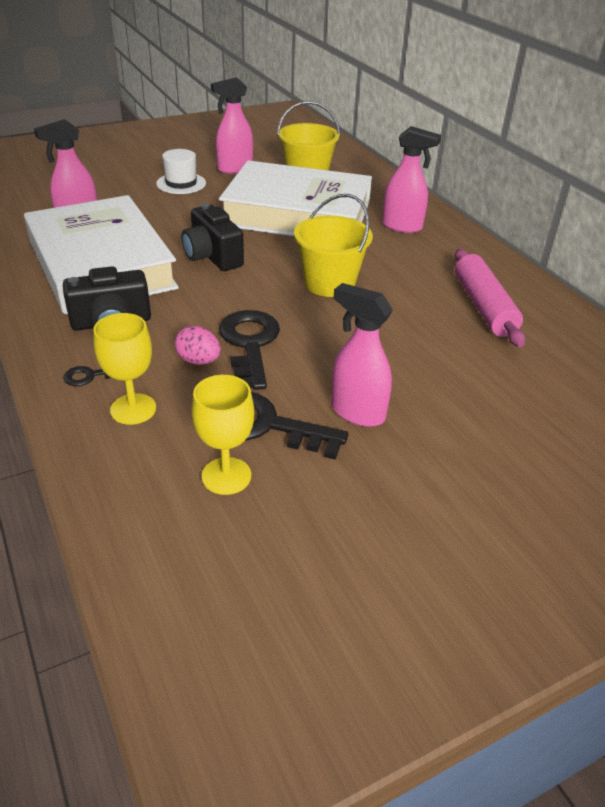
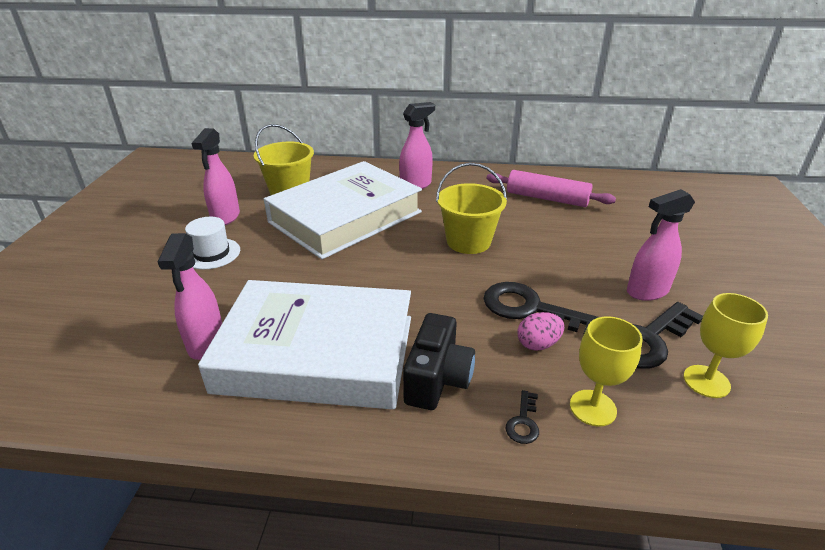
camera: 55 degrees left, 5 degrees down
black camera [181,203,244,271] -> none

